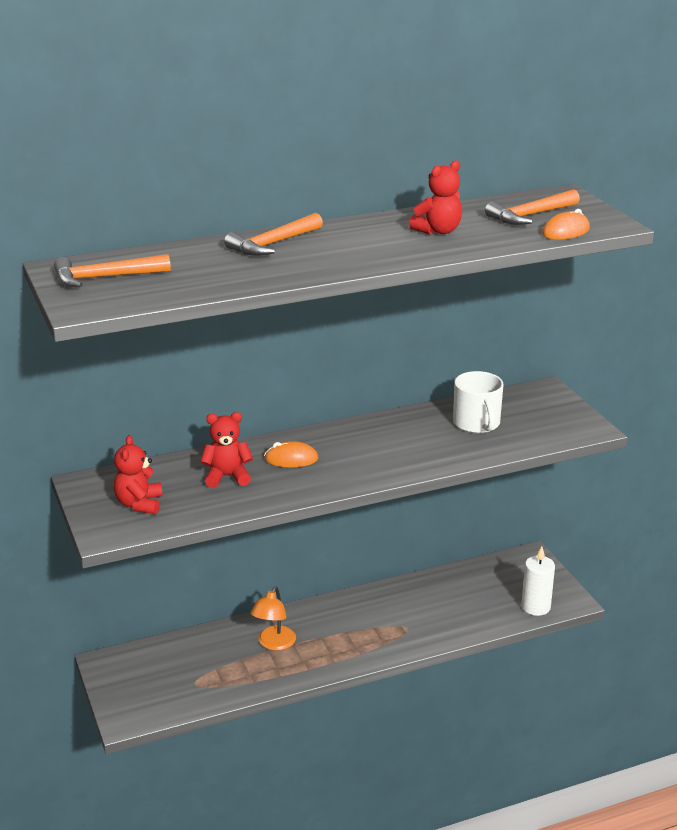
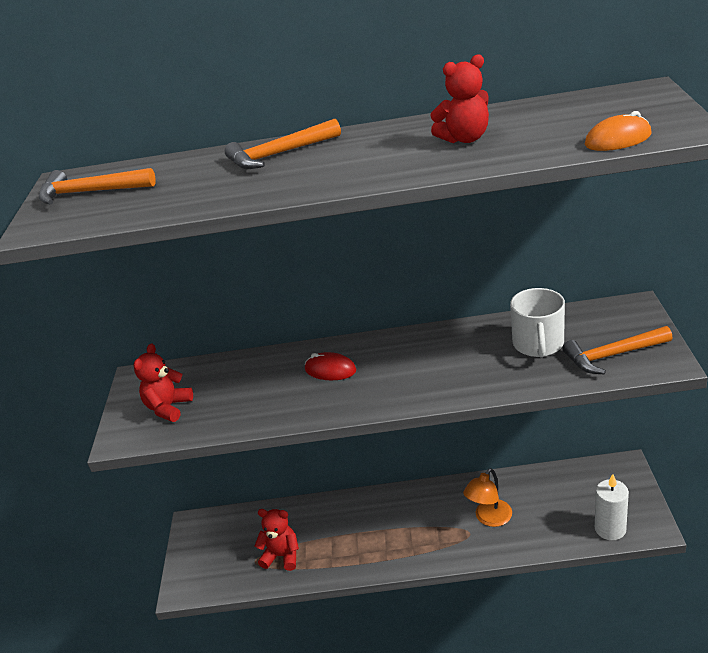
camera: 25 degrees right, 5 degrees up
red teddy bear [200,412,253,488] -> red teddy bear moved to [255,509,299,571]
orange lamp [250,586,296,651] -> orange lamp moved to [463,468,512,527]
orange mouse [264,441,318,467] -> red mouse [305,352,356,380]
orange hammer [485,189,580,225] -> orange hammer moved to [562,326,673,374]

